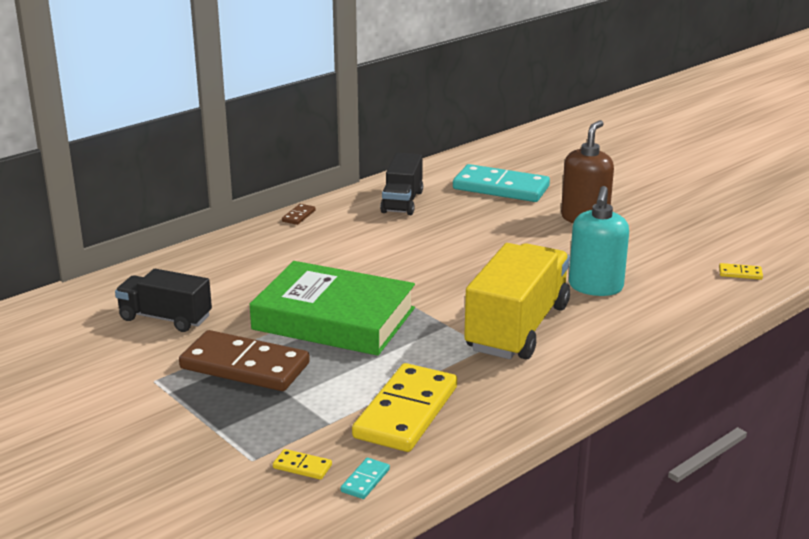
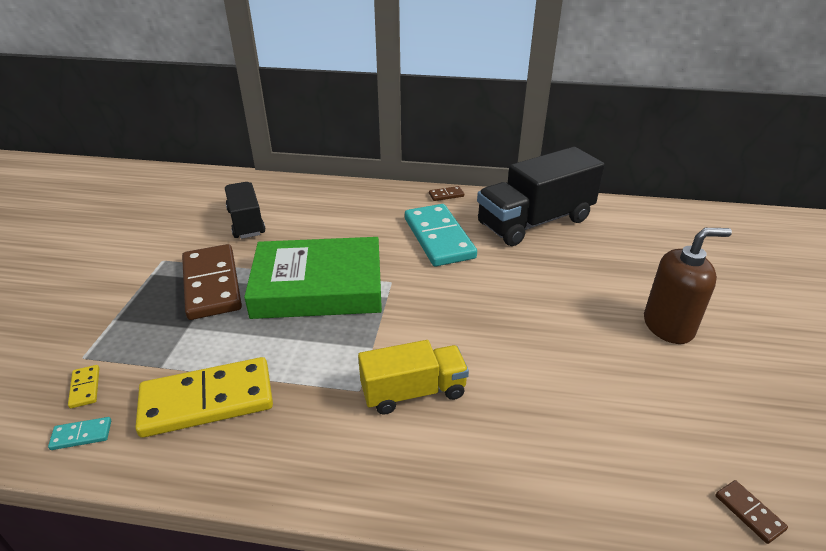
camera: 50 degrees right, 10 degrees up
green book [250,261,415,356] -> green book turned 75 degrees counterclockwise [244,237,382,319]
black truck [380,153,423,215] -> black truck [477,147,605,246], size x1.66
turquoise domino [453,164,550,202] -> turquoise domino moved to [405,204,477,267]
yellow truck [464,243,570,360] -> yellow truck [358,340,469,415], size x0.60
turquoise soap dispenser [569,186,629,296] -> none
yellow domino [719,263,763,280] -> brown domino [715,480,788,544]

